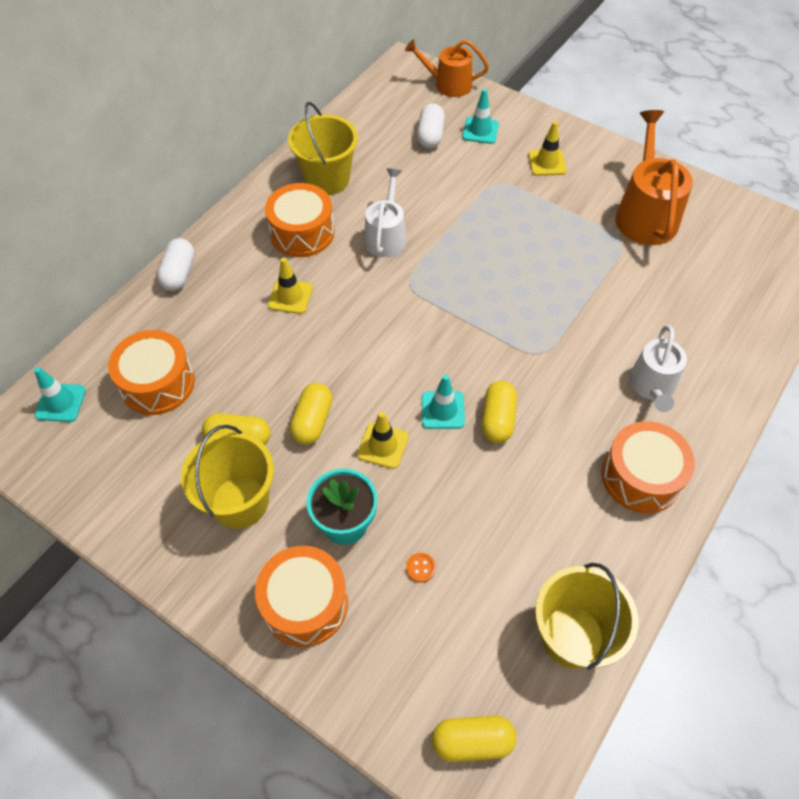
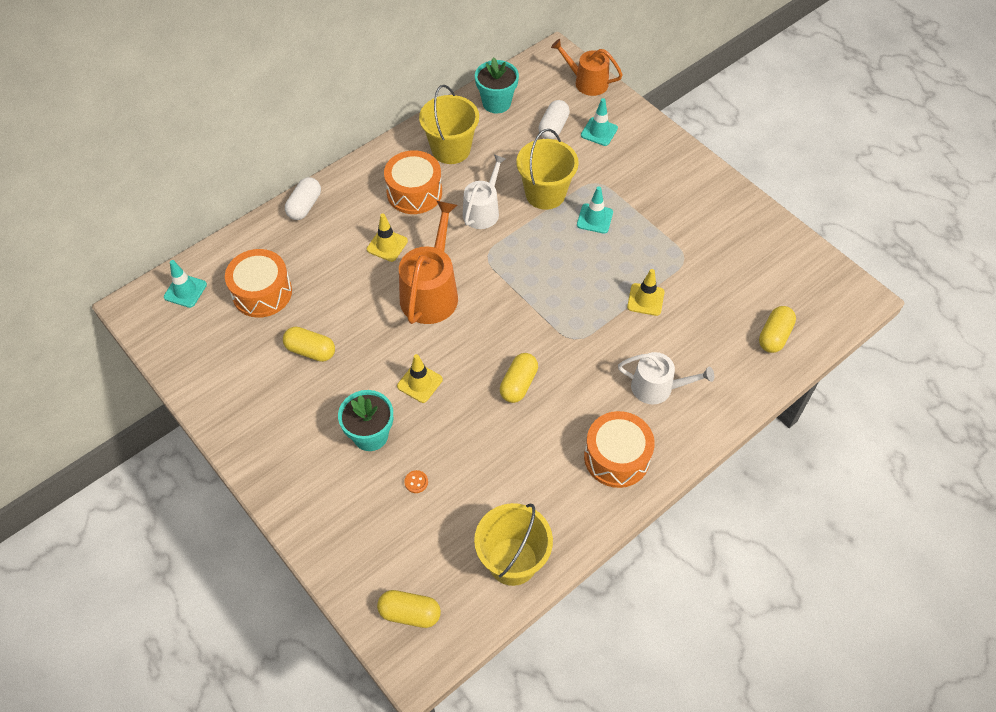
camera: 15 degrees right, 0 degrees up
yellow bucket [181,425,274,529] -> yellow bucket moved to [516,129,579,210]
orange drum [255,546,348,647] -> none
yellow capsule [290,383,332,445] -> yellow capsule moved to [759,306,796,353]
turquoise traffic cone [422,375,465,429] -> turquoise traffic cone moved to [577,186,613,234]
yellow traffic cone [529,121,566,176] -> yellow traffic cone moved to [627,269,665,316]
orange watering can [615,110,693,245] -> orange watering can moved to [399,201,458,324]
white watering can [629,325,687,412] -> white watering can turned 105 degrees counterclockwise [618,352,714,404]
none -> turquoise flower pot [475,57,519,113]

